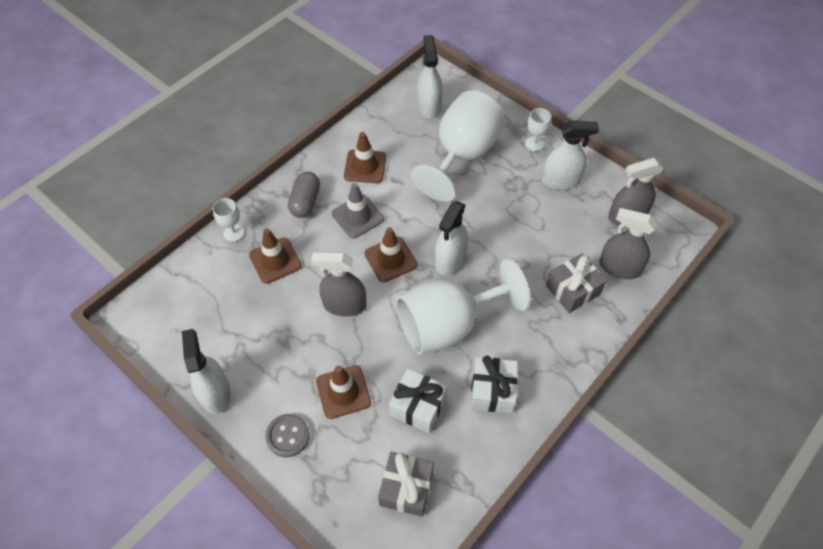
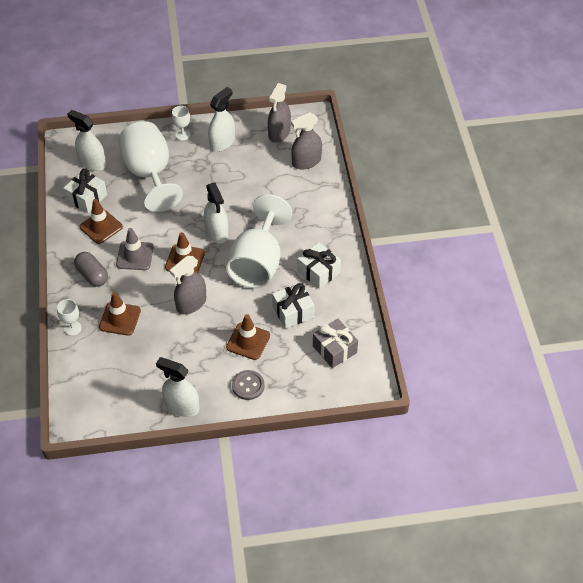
camera: 50 degrees left, 5 degrees down
grey gift [546,253,607,313] -> none
none -> white gift [63,169,107,213]

